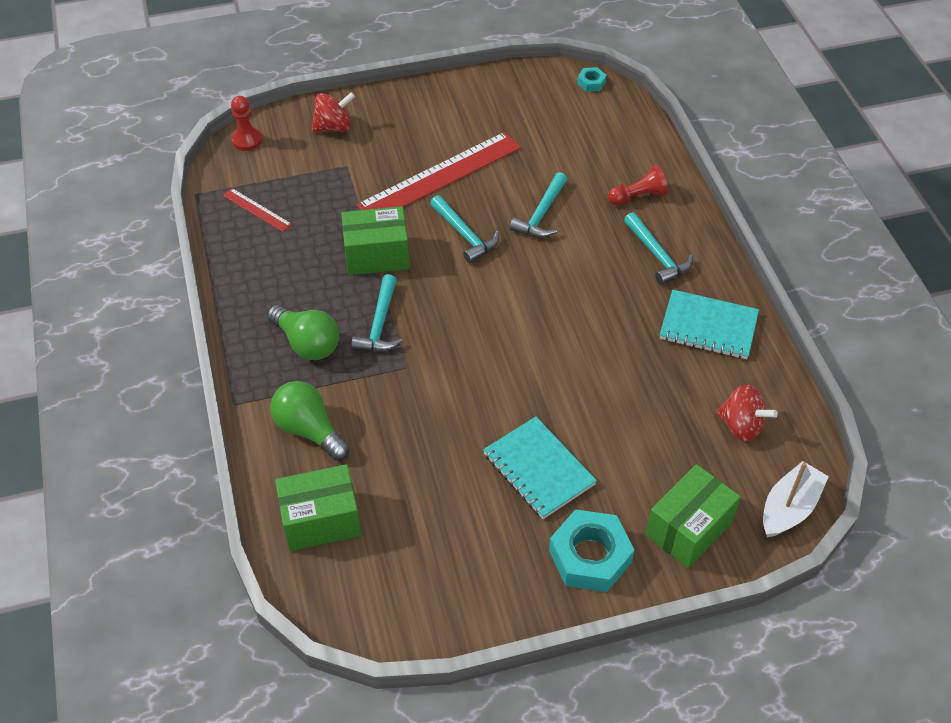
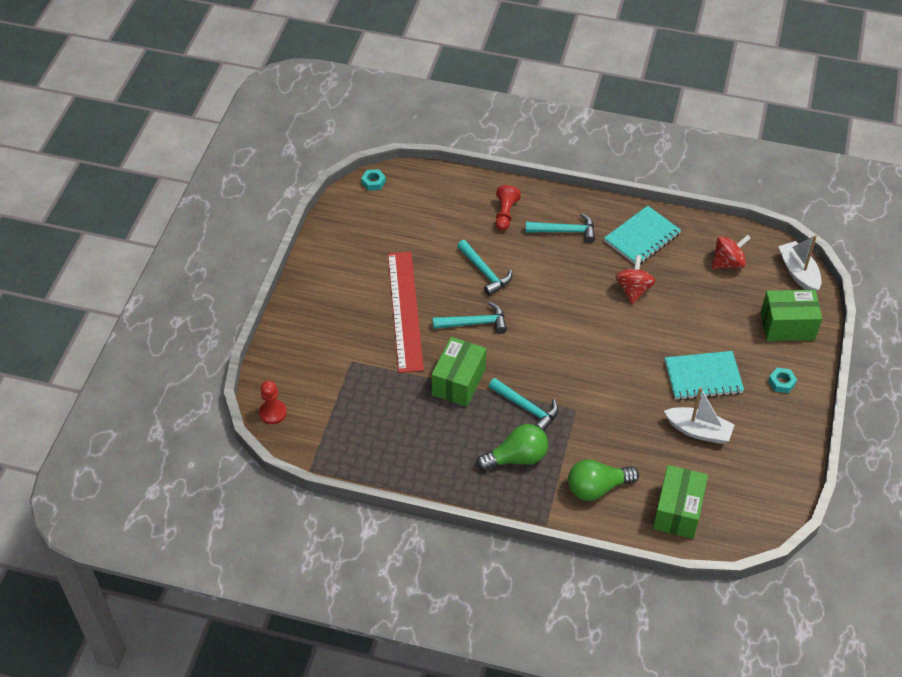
camera: 60 degrees left, 0 degrees up
red ruler [223,188,292,232] -> none
red spinning top [311,92,355,132] -> red spinning top moved to [615,255,656,304]
turquoise nut [549,509,634,592] -> turquoise nut [768,368,797,393], size x0.47
green box [645,464,741,568] -> green box turned 75 degrees counterclockwise [761,290,822,341]
none -> white boat [664,387,734,444]

